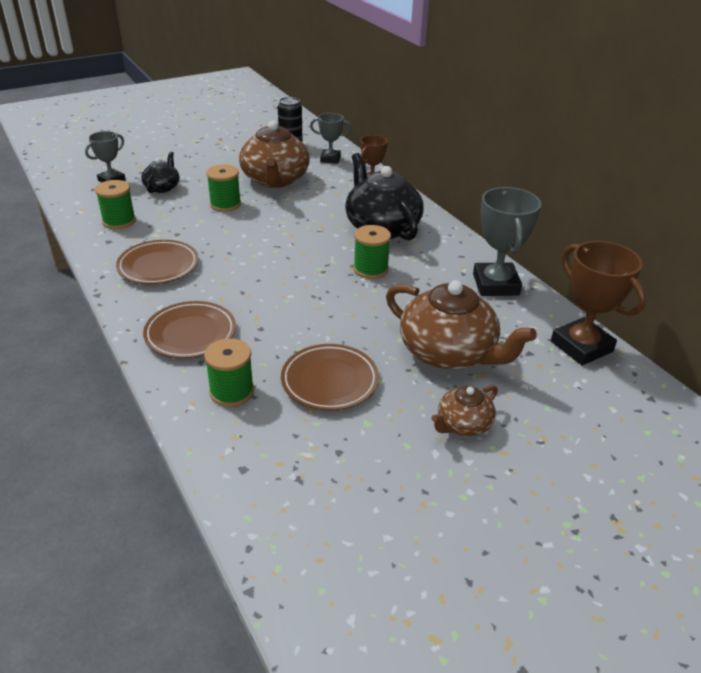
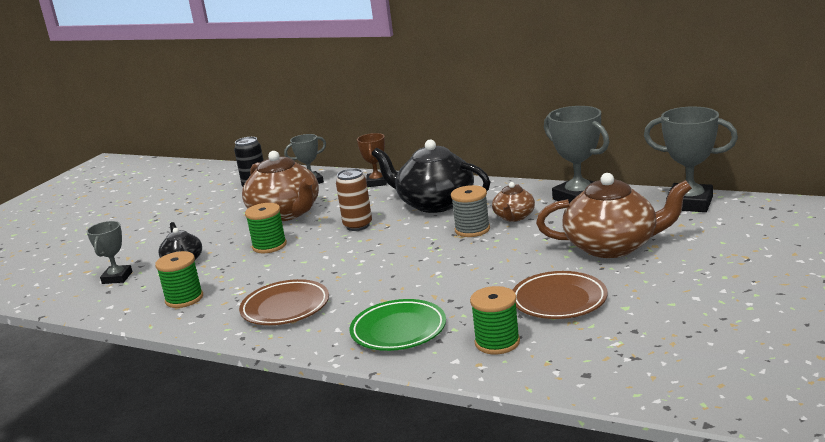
camera: 30 degrees left, 15 degrees down
brown plate [143,301,236,359] -> green plate [350,299,446,351]
green spool [353,225,391,279] -> grey spool [451,185,490,237]
brown teapot [431,385,498,436] -> brown teapot moved to [492,182,535,222]
brown trophy [551,241,646,366] -> grey trophy [644,106,738,212]
none -> brown can [336,168,372,231]

